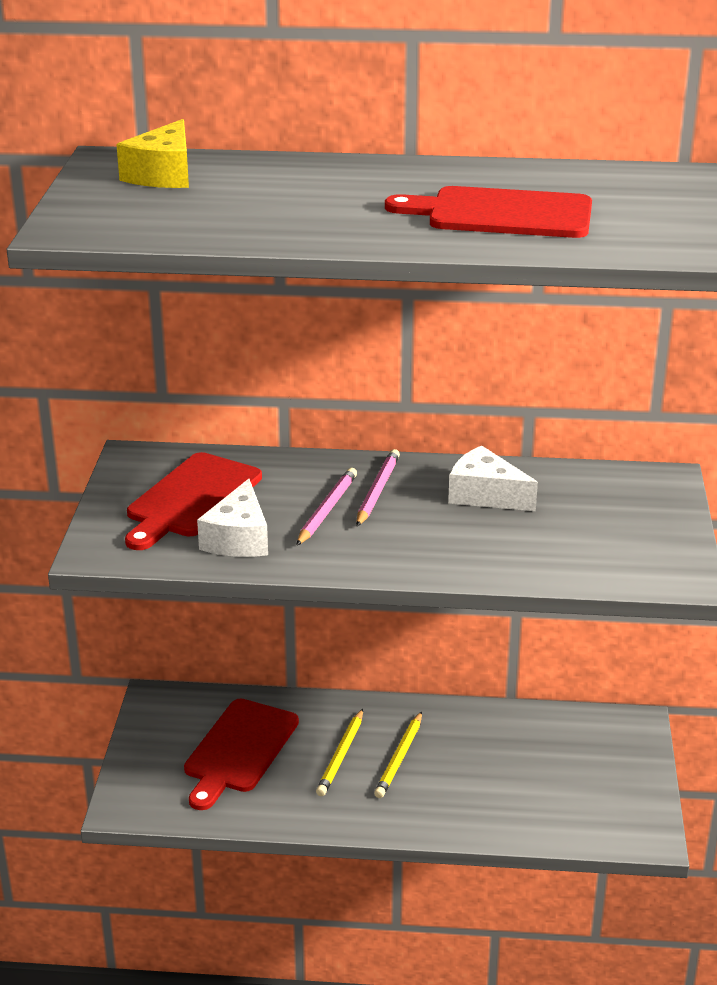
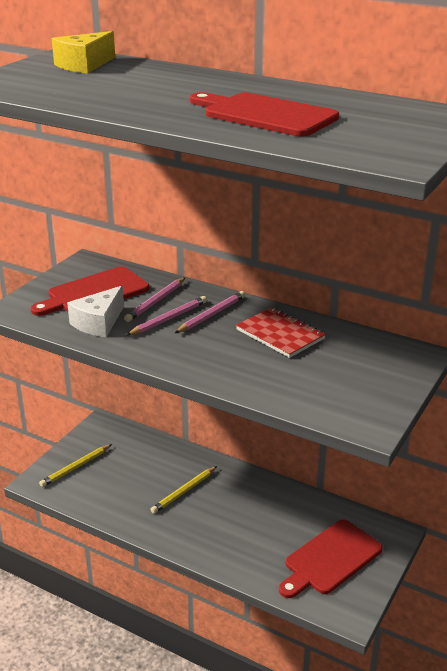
camera: 25 degrees right, 0 degrees up
red cutting board [184,699,299,810] -> red cutting board moved to [279,519,383,598]
yellow pencil [374,712,422,798] -> yellow pencil moved to [39,444,112,487]
white cheese [448,446,538,511] -> red notebook [236,307,326,358]
none -> pink pencil [124,278,185,322]

